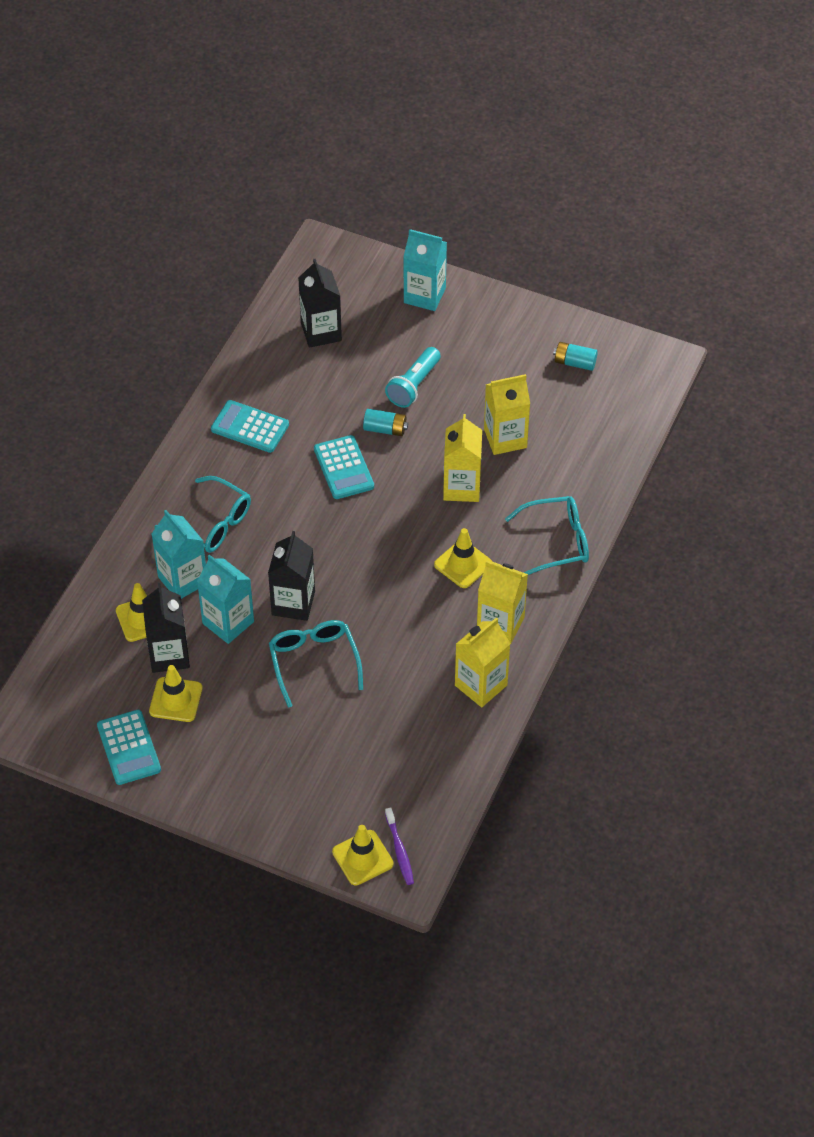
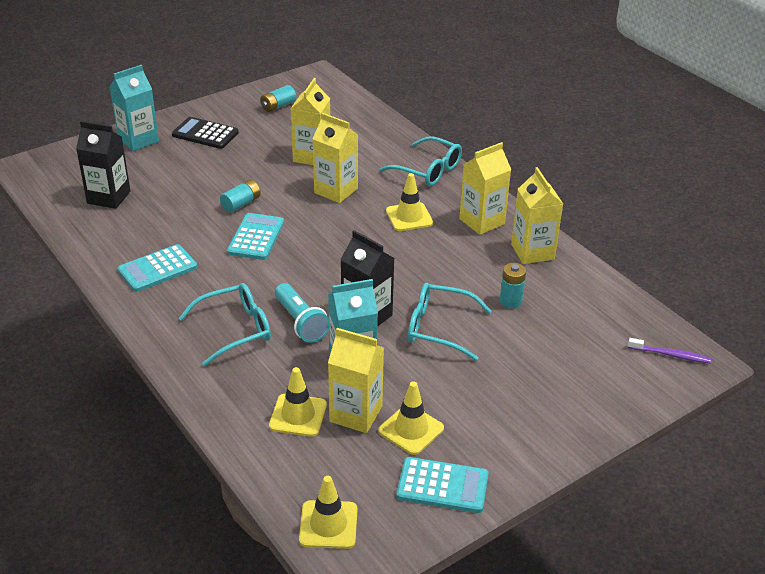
camera: 60 degrees left, 15 degrees down
black carton [142,583,190,673] -> yellow carton [328,328,384,433]
turquoise carton [152,510,206,599] -> none
turquoise calculator [314,435,374,499] -> turquoise calculator turned 90 degrees counterclockwise [227,213,284,260]
yellow traffic cone [332,825,394,886] -> yellow traffic cone moved to [299,476,357,549]
turquoise flashlight [385,347,441,408] -> turquoise flashlight moved to [275,283,329,343]
turquoise glasses [505,496,589,575] -> turquoise glasses turned 105 degrees clockwise [379,136,462,186]
none -> black calculator [172,117,239,149]
none -> turquoise battery [500,263,526,308]

